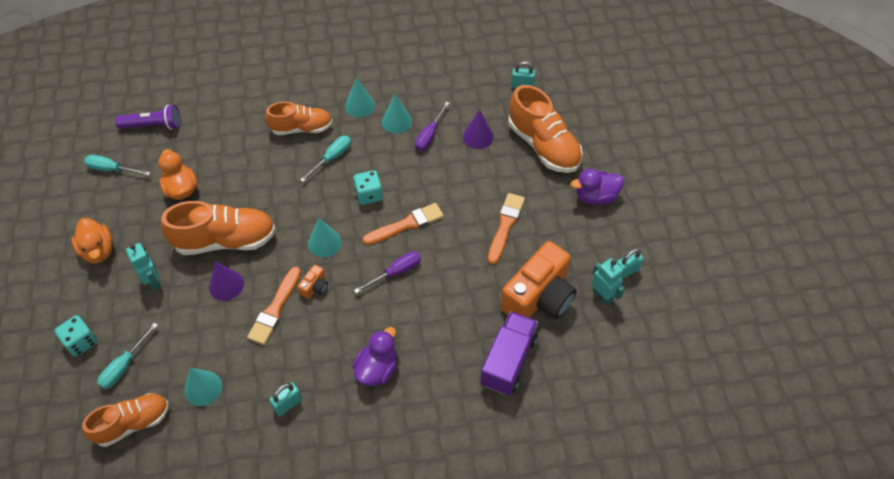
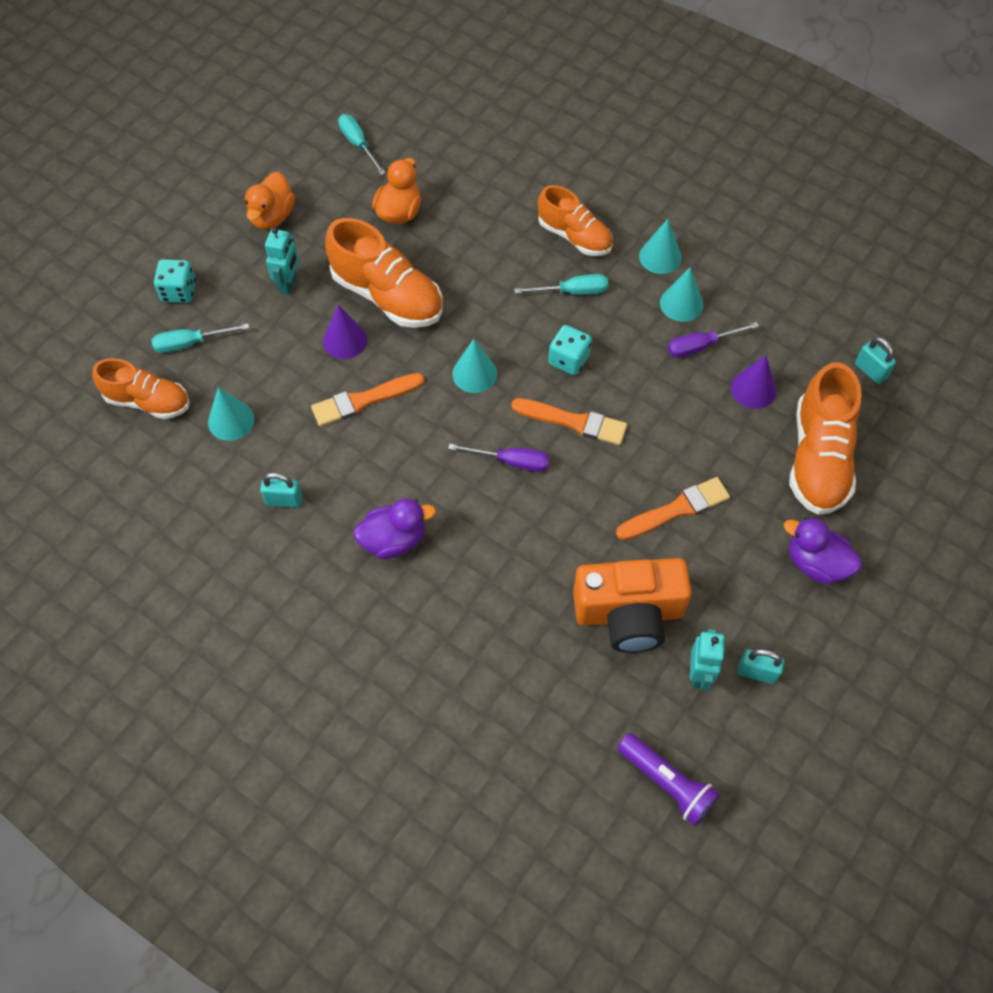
camera: 45 degrees right, 5 degrees up
purple flashlight [115,105,181,130] -> purple flashlight moved to [617,733,720,826]
orange camera [298,265,328,299] -> none
purple truck [480,311,538,395] -> none

